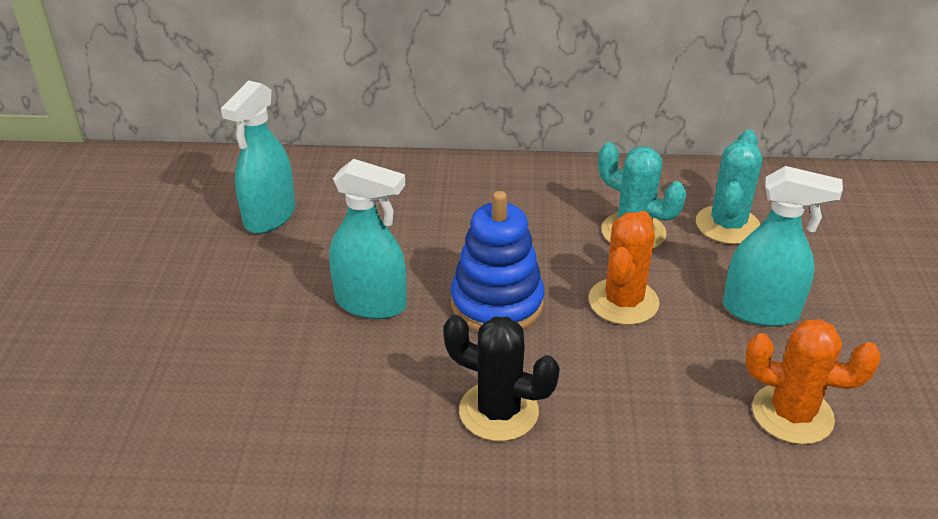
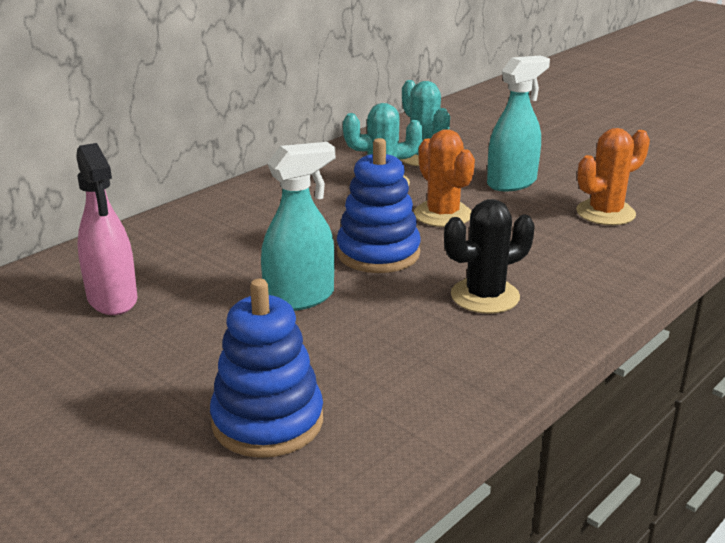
camera: 50 degrees left, 10 degrees down
turquoise spray bottle [221,80,295,234] -> pink spray bottle [76,143,137,315]
none -> blue stacking toy [210,279,323,458]

